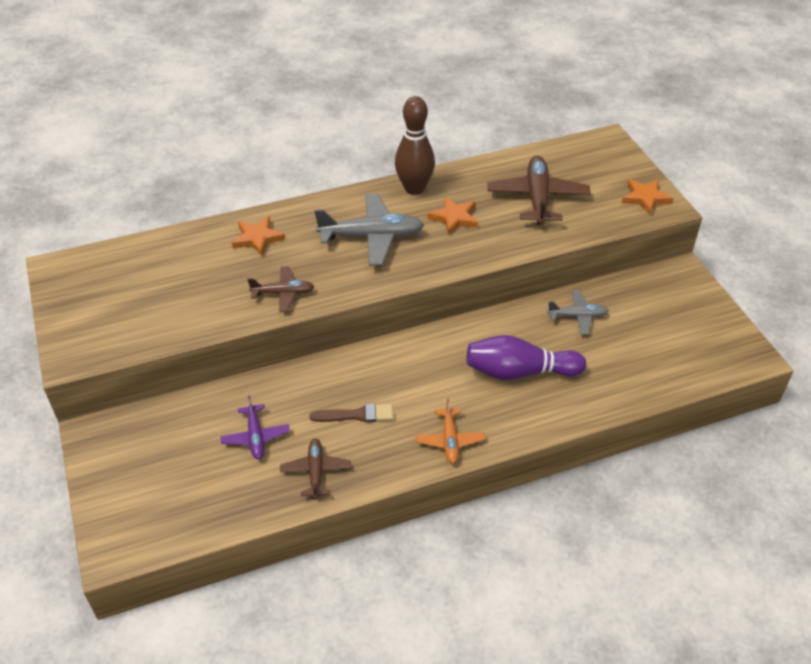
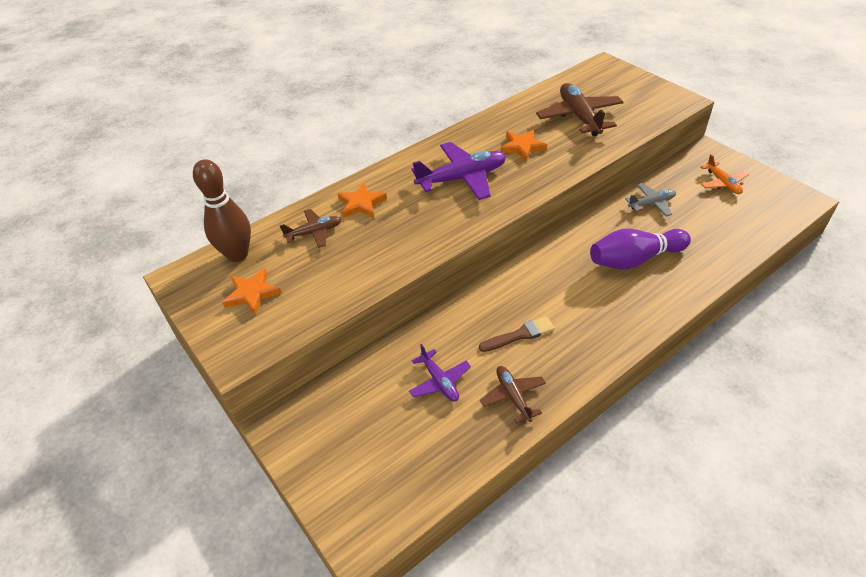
camera: 15 degrees left, 0 degrees up
brown plane [248,266,315,312] -> brown plane moved to [280,209,341,248]
grey plane [314,194,424,266] -> purple plane [411,142,506,200]
brown bowling pin [395,96,435,195] -> brown bowling pin moved to [193,159,251,262]
orange plane [416,398,485,464] -> orange plane moved to [701,154,749,194]
orange star [622,179,674,215] -> orange star moved to [222,268,282,315]

